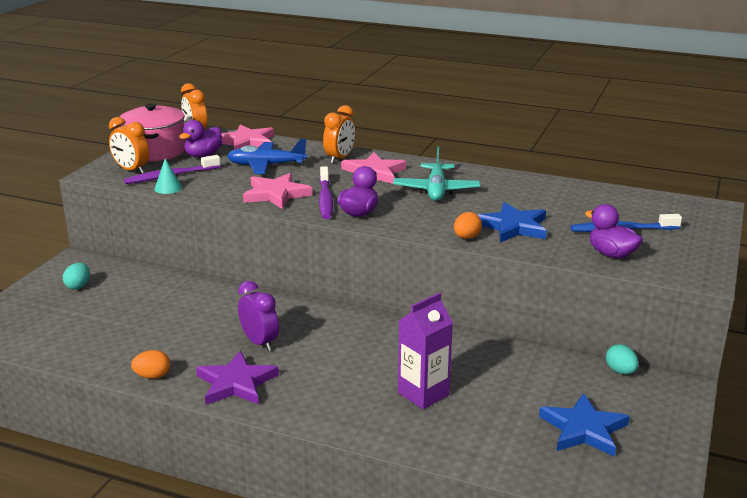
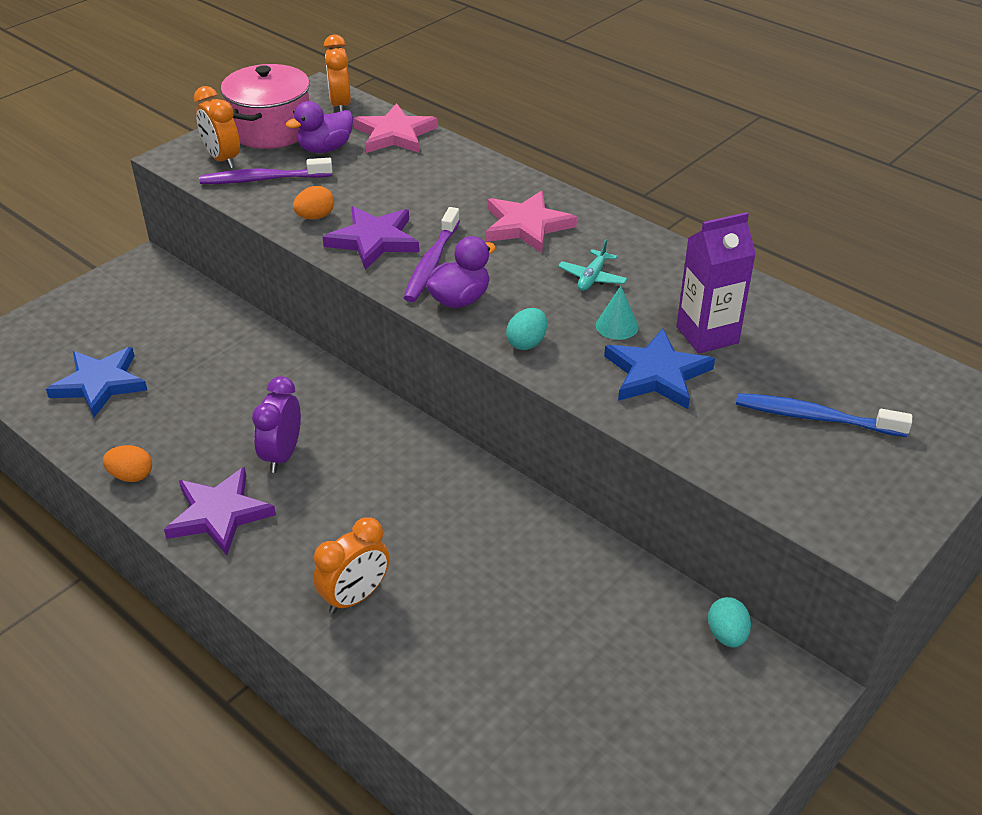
camera: 20 degrees right, 15 degrees up
turquoise egg [63,263,90,290] -> turquoise egg moved to [506,308,547,350]
turquoise cone [154,158,182,194] -> turquoise cone moved to [596,286,639,340]
blue plane [227,139,307,174] -> none
purple clock [238,281,279,351] -> purple clock turned 150 degrees counterclockwise [252,376,301,473]
pink star [243,173,312,209] -> purple star [323,206,419,270]
orange clock [323,105,355,164] -> orange clock moved to [313,517,390,614]
turquoise plane [393,147,480,201] -> turquoise plane [558,239,627,291], size x0.56
purple carton [398,293,453,409] -> purple carton moved to [676,212,756,354]
orange egg [454,212,482,239] -> orange egg moved to [293,186,334,219]
blue star [539,393,630,457] -> blue star moved to [46,347,147,417]
purple duck [585,204,643,259] -> none

